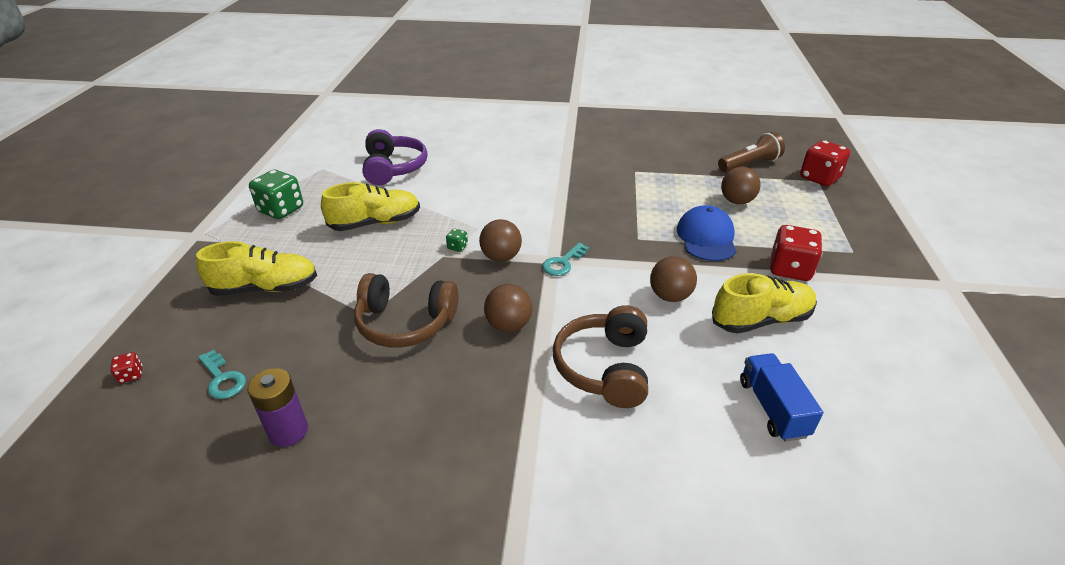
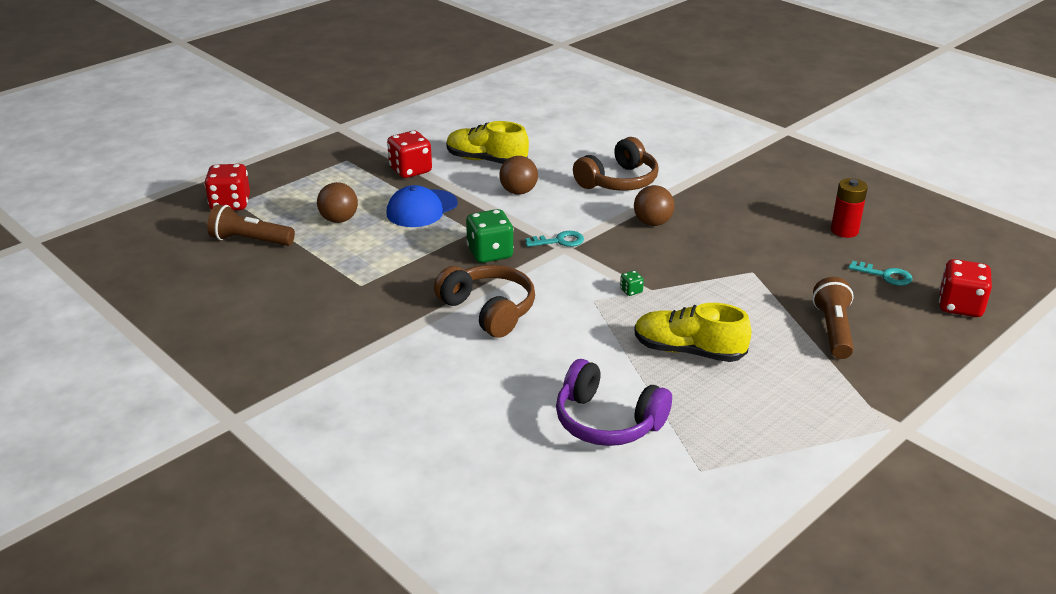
camera: 140 degrees left, 5 degrees down
red dice [110,352,142,383] -> red dice [939,259,992,317], size x2.28
yellow shoe [196,241,317,296] -> brown flashlight [812,277,854,359]
turquoise key [198,350,246,399] -> turquoise key turned 120 degrees clockwise [848,261,912,286]
purple battery [247,368,308,447] -> red battery [831,178,868,238]
green dice [249,170,303,219] -> green dice moved to [466,209,514,263]
brown headphones [354,273,458,348] -> brown headphones moved to [434,265,535,338]
purple headphones [362,129,428,185] -> purple headphones turned 90 degrees counterclockwise [556,359,672,446]
brown ball [479,219,522,262] -> none
blue truck [740,353,823,442] -> none

